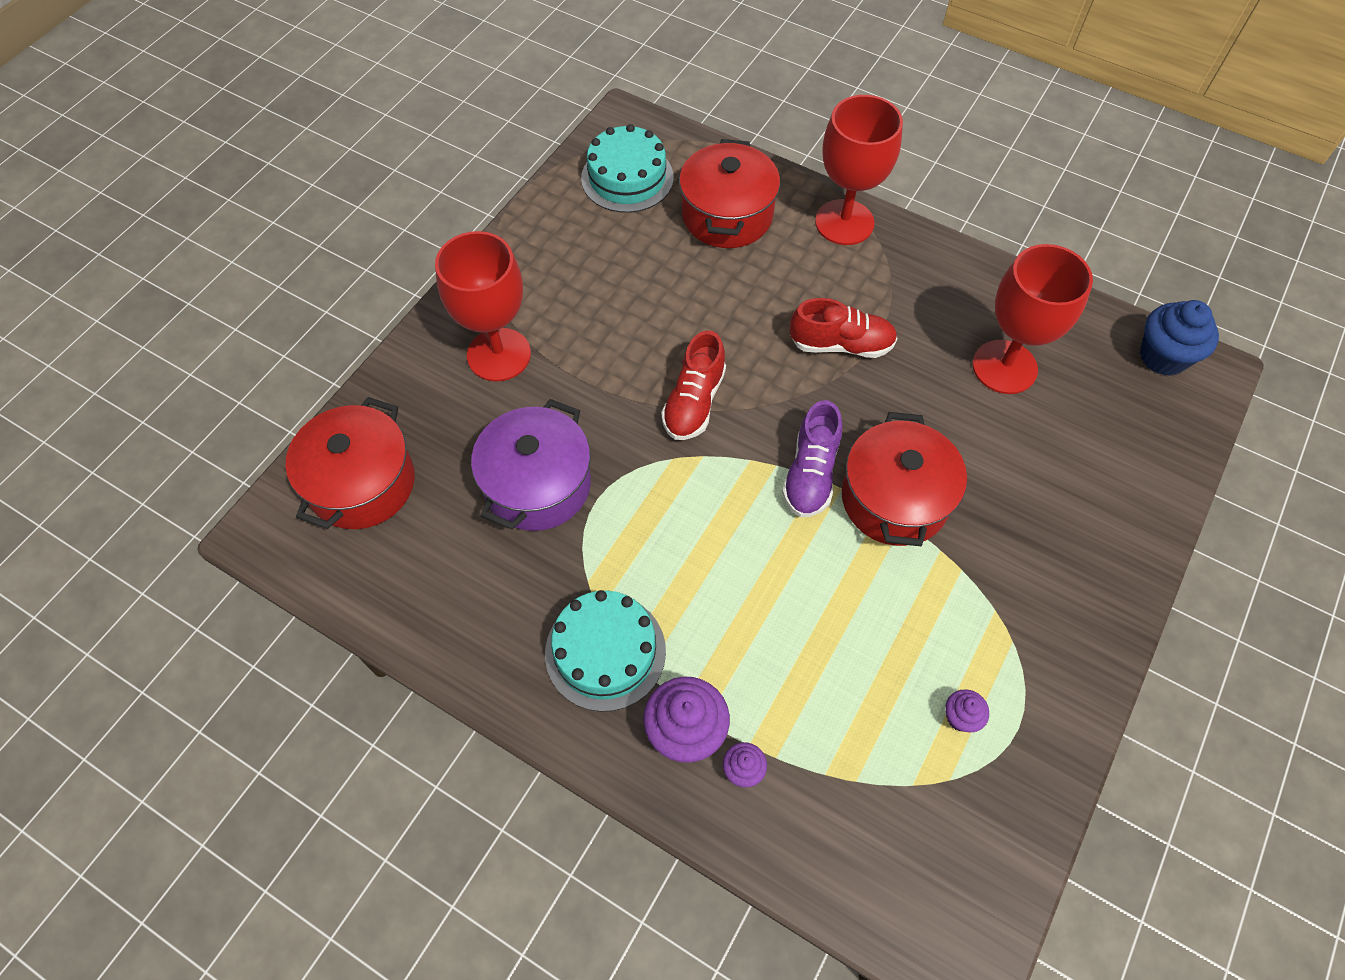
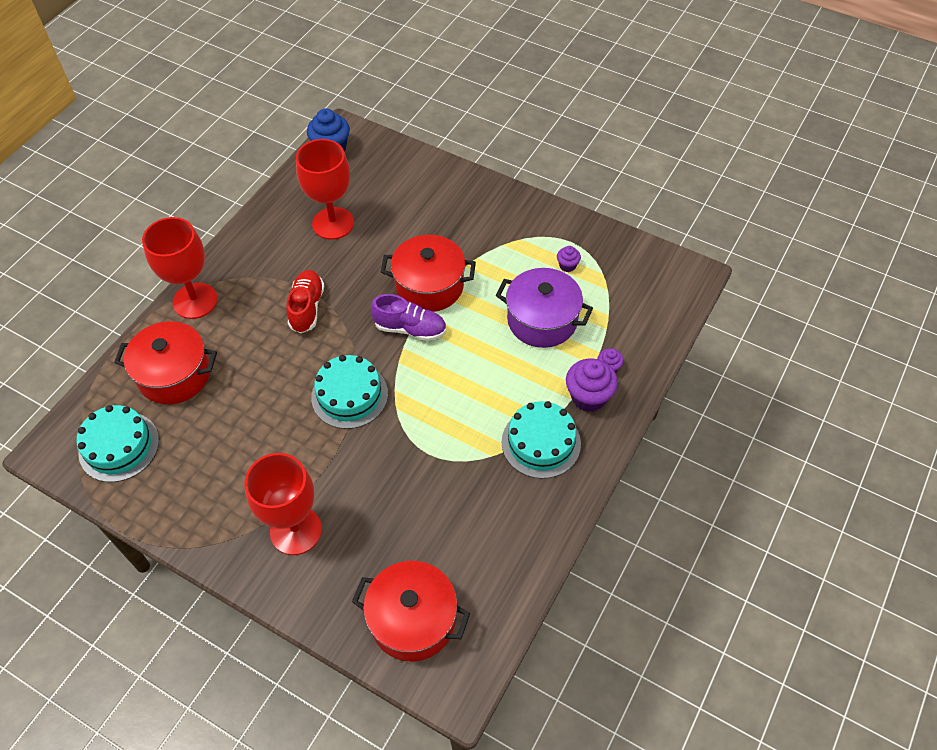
camera: 90 degrees left, 5 degrees down
purple pot [471,399,591,531] -> purple pot moved to [496,268,593,348]
red shoe [661,330,726,440] -> turquoise cake [311,355,388,429]

